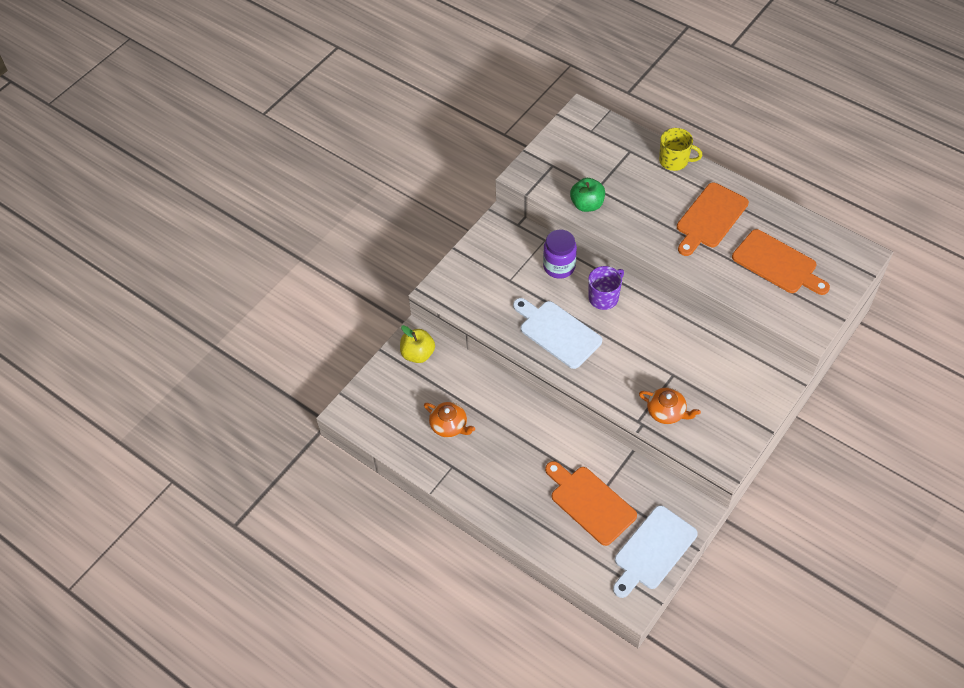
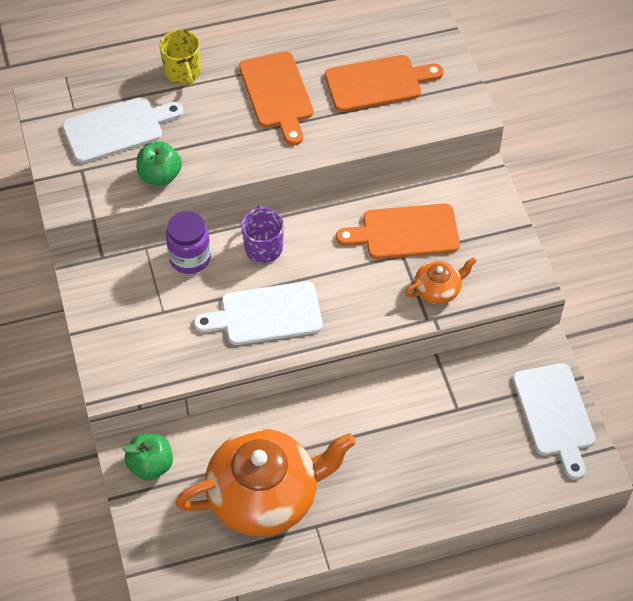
camera: 55 degrees left, 0 degrees up
yellow apple [400,325,435,363] -> green apple [123,434,173,480]
orange teapot [424,402,475,437] -> orange teapot [175,429,356,537], size x2.22
orange cutting board [545,461,637,546] -> orange cutting board moved to [336,204,460,259]
yellow mug [659,128,702,171] -> yellow mug turned 105 degrees clockwise [159,30,201,86]
none -> white cutting board [62,97,184,164]

